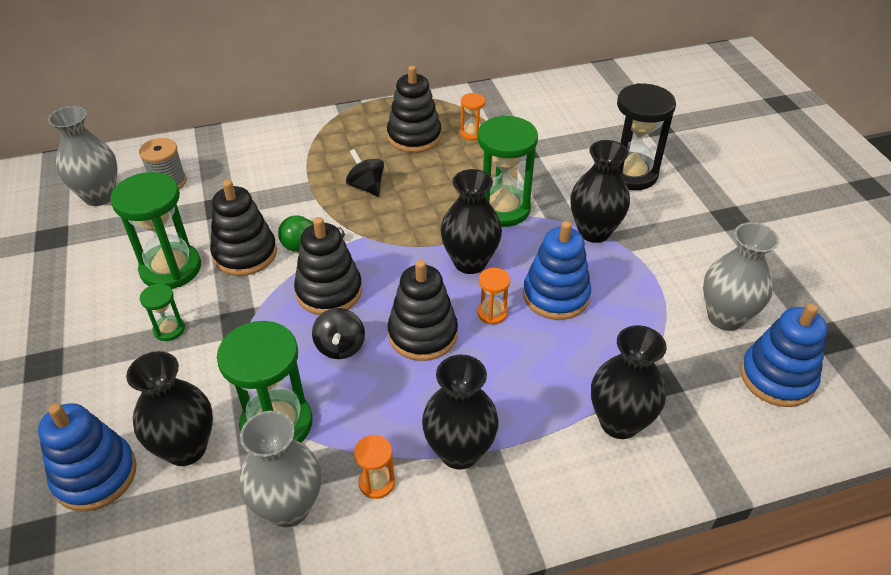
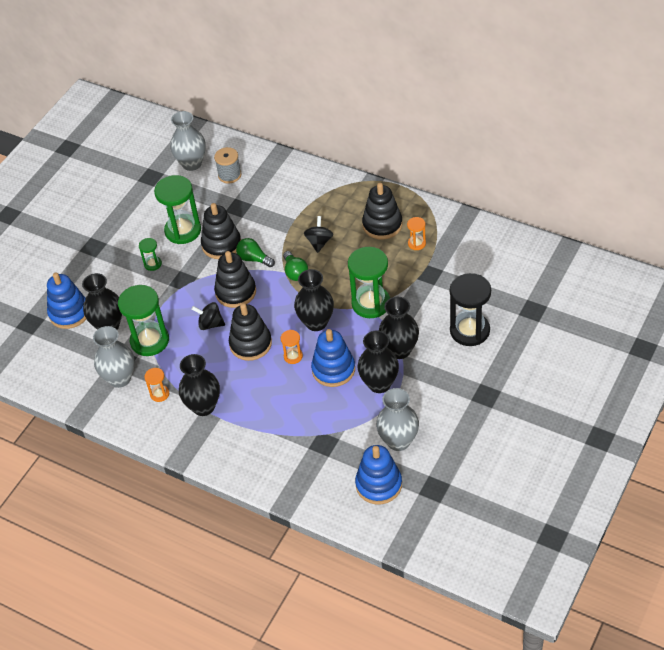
camera: 50 degrees right, 5 degrees up
black spinning top [312,308,365,359] -> black spinning top turned 60 degrees clockwise [191,302,225,330]
black vase [591,325,667,439] -> black vase moved to [358,331,399,393]
none -> green light bulb [283,251,308,281]

